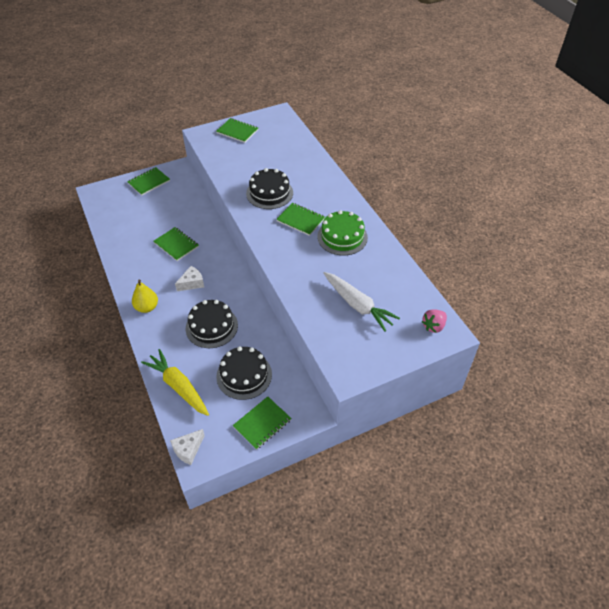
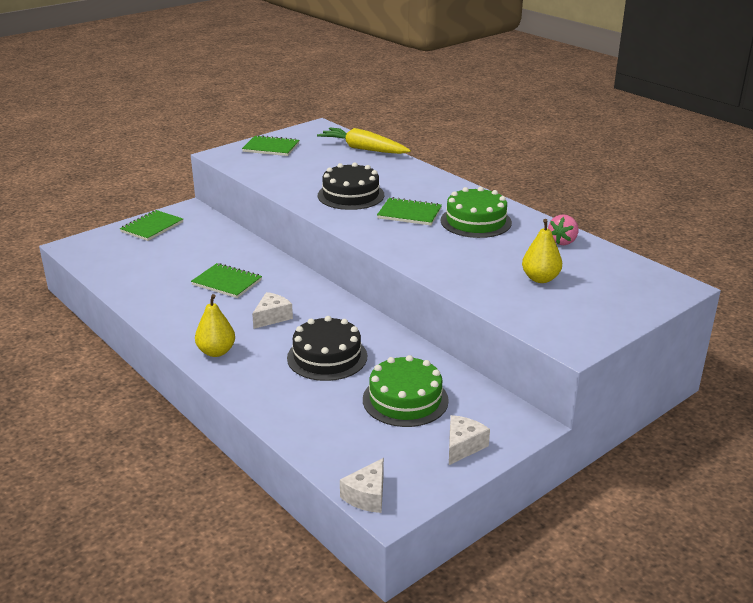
camera: 15 degrees left, 20 degrees down
yellow carrot [141,349,209,416] -> yellow carrot moved to [317,127,411,154]
black cake [216,346,272,400] -> green cake [363,355,449,427]
green notebook [233,396,291,450] -> white cheese [449,415,490,465]
white carrot [323,272,400,332] -> yellow pear [522,219,562,283]
pink strawberry [422,309,447,333] -> pink strawberry moved to [548,214,579,245]

